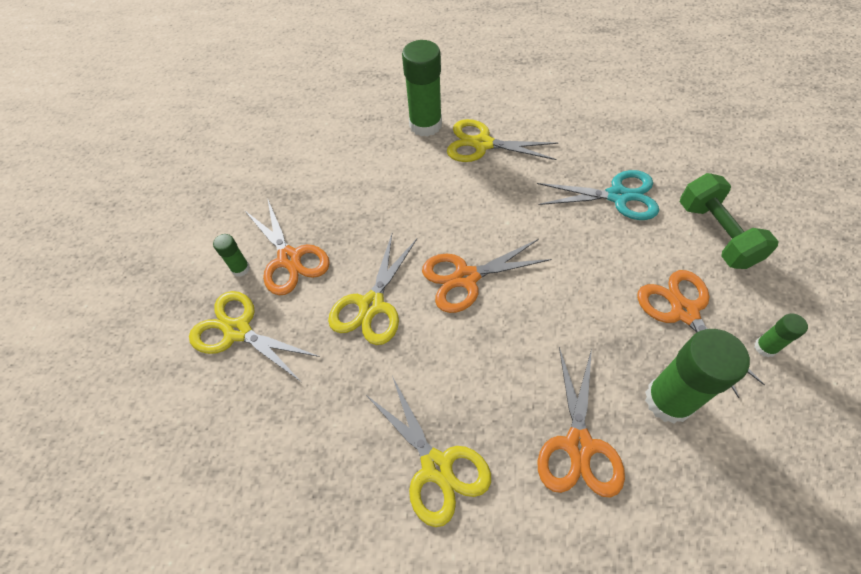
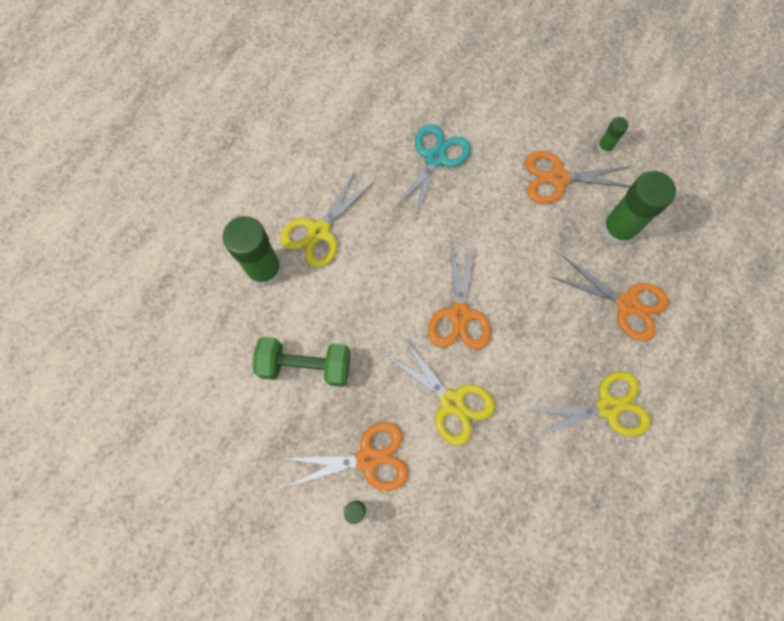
camera: 70 degrees left, 15 degrees up
yellow scissors [189,291,320,382] -> none
green dumbbell [680,173,779,269] -> green dumbbell moved to [253,337,351,387]

